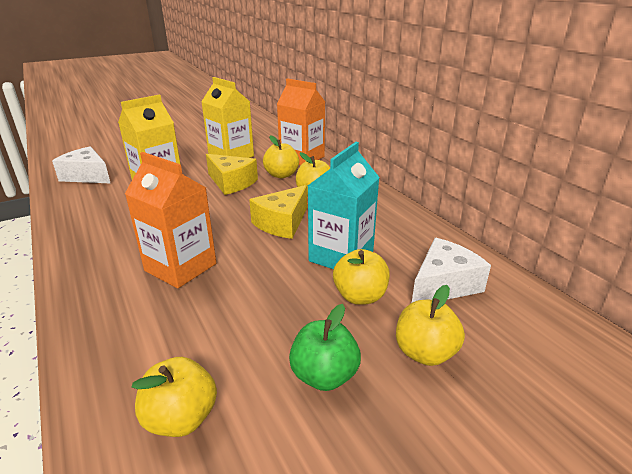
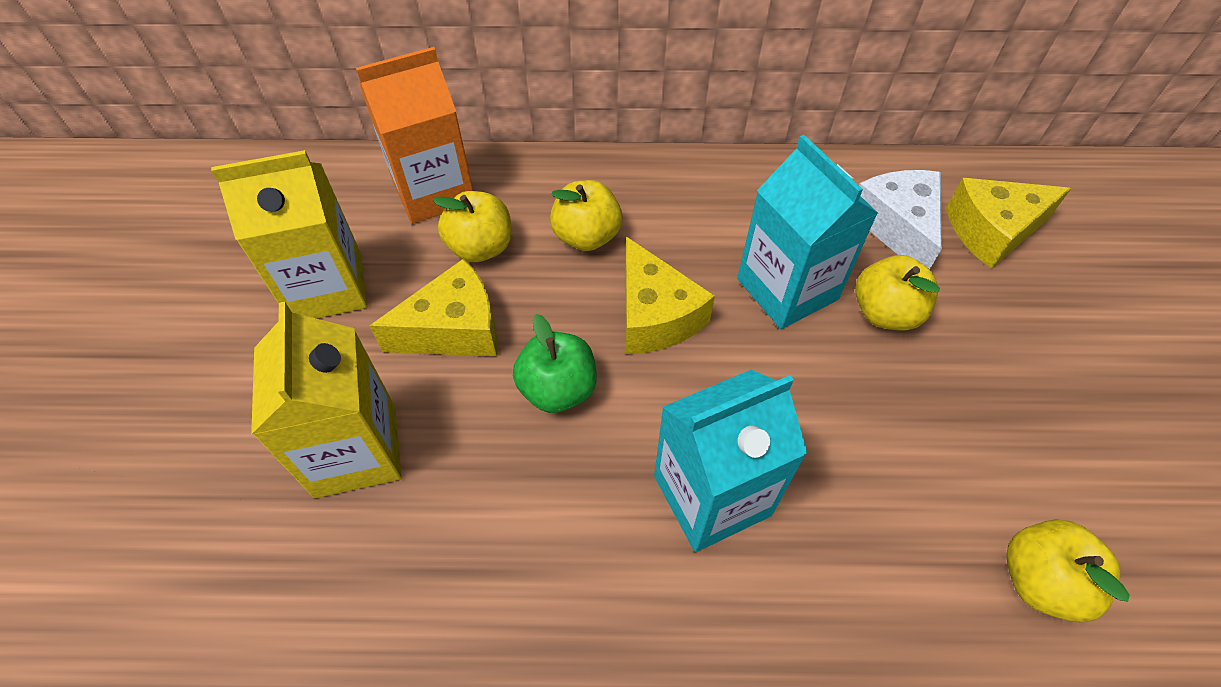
camera: 60 degrees left, 25 degrees up
white cheese [52,146,111,184] -> none
orange carton [125,152,216,288] -> turquoise carton [654,370,807,552]
green apple [289,304,361,391] -> green apple moved to [513,314,597,413]
yellow apple [396,285,465,366] -> none
none -> yellow cheese [946,178,1071,269]

